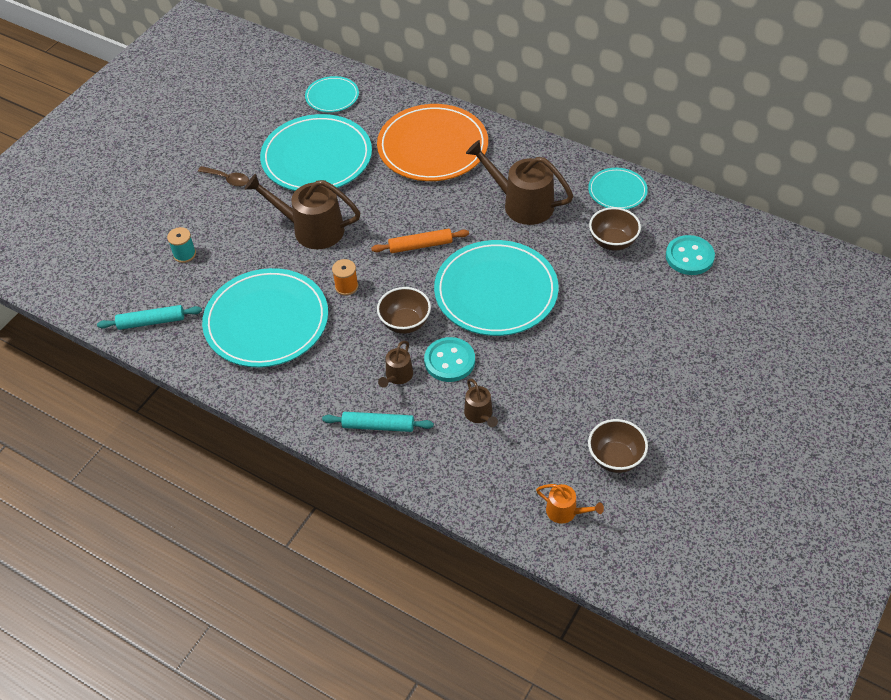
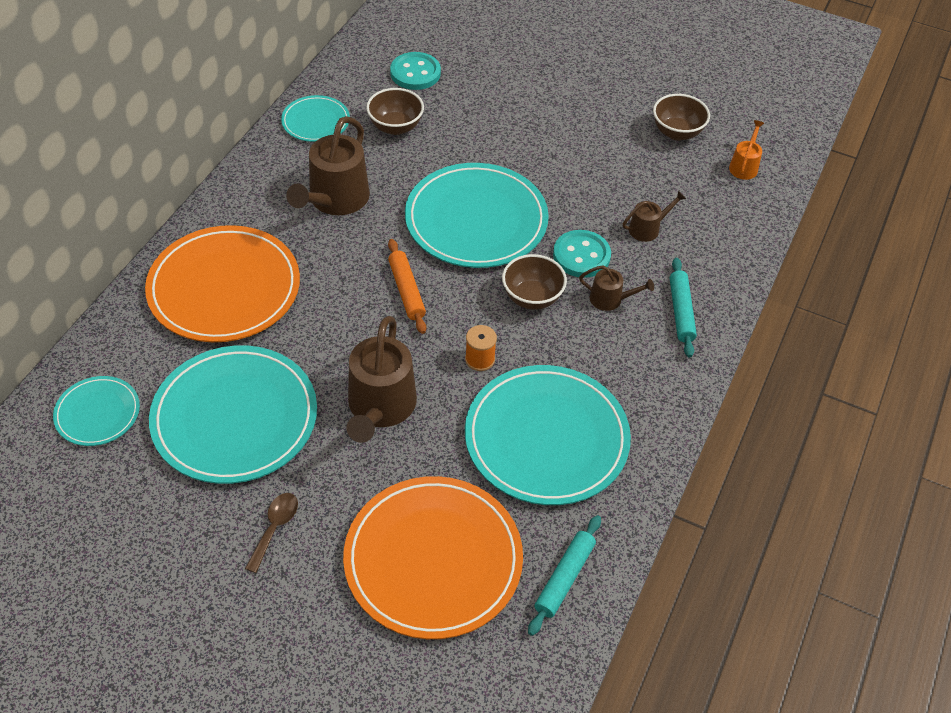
camera: 100 degrees left, 0 degrees up
turquoise rolling pin [97,305,202,330] -> turquoise rolling pin turned 45 degrees clockwise [528,515,601,636]
turquoise spool [167,227,196,263] -> orange plate [343,476,523,639]

